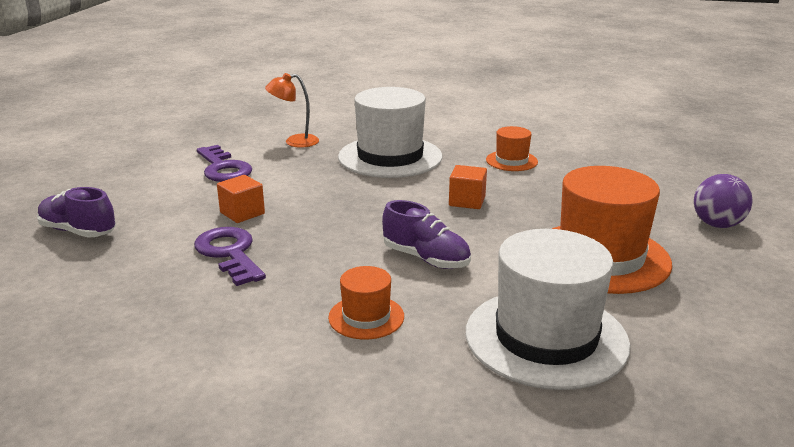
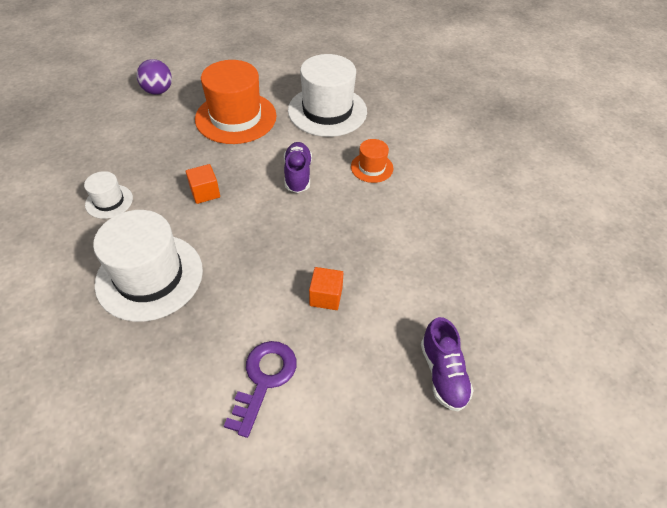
camera: 130 degrees left, 25 degrees up
purple key [194,227,266,286] -> none
orange lamp [265,73,319,147] -> none
orange hat [486,126,538,171] -> white hat [84,171,133,219]

